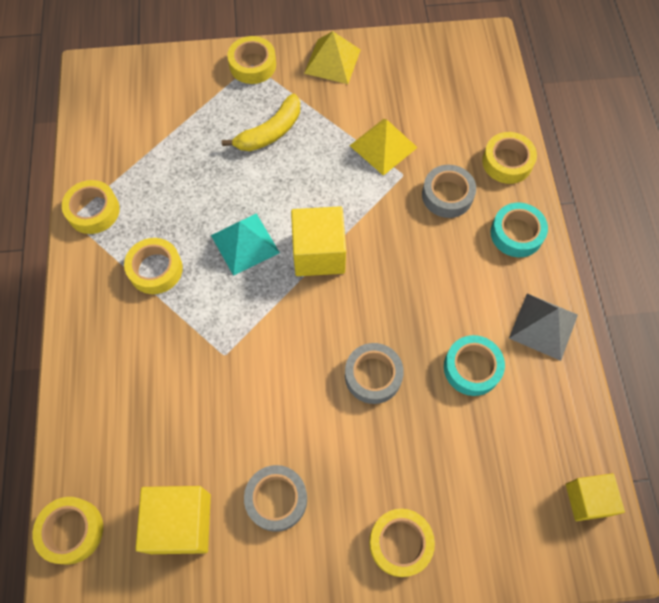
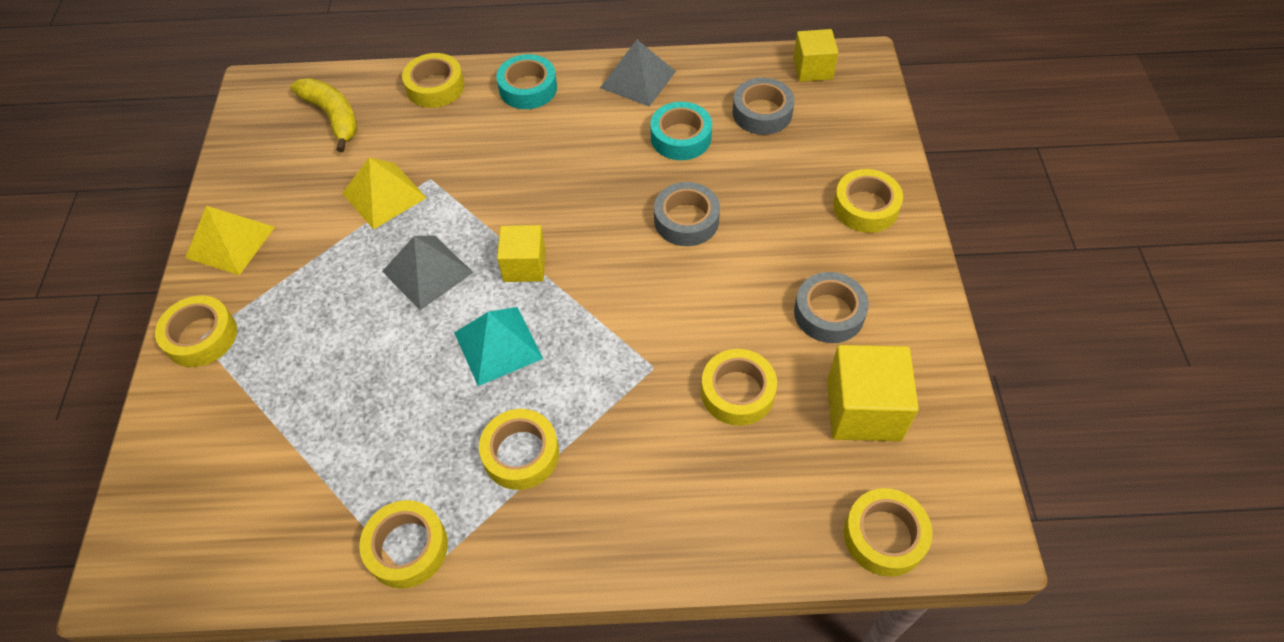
camera: 85 degrees left, 10 degrees down
yellow banana [222,94,300,151] -> yellow banana moved to [290,78,358,152]
yellow cube [291,206,346,276] -> yellow cube [497,225,546,282], size x0.65
grey tape [422,165,476,218] -> grey tape moved to [732,78,795,135]
none -> grey pyramid [382,235,474,310]
none -> yellow tape [701,349,777,426]

